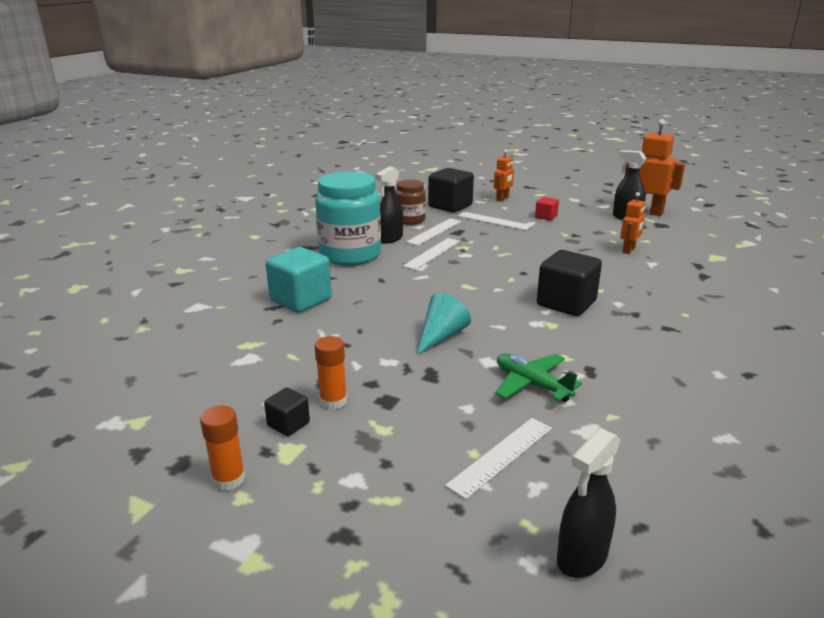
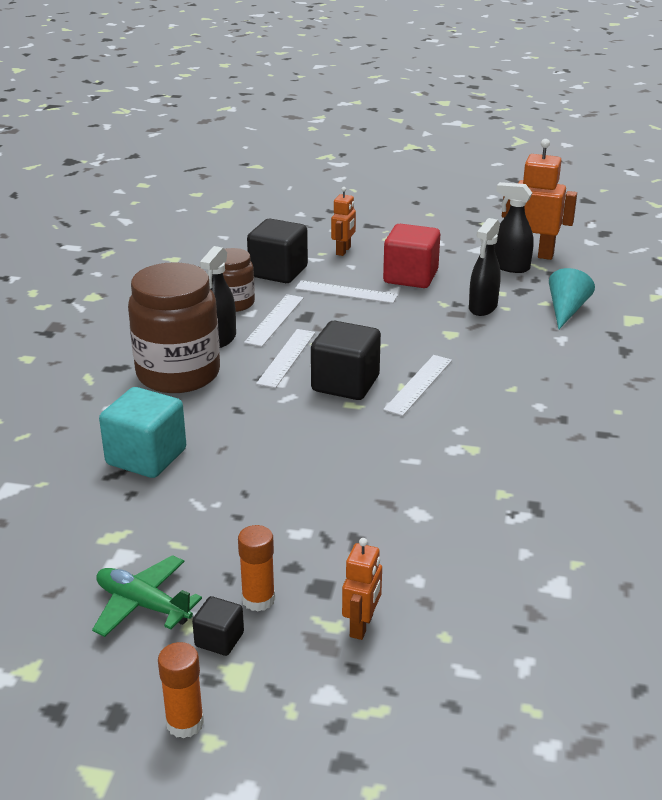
camera: 15 degrees left, 5 degrees up
turquoise jar [315,171,381,266] -> brown jar [128,262,220,393]
turquoise cone [417,293,471,355] -> turquoise cone moved to [549,268,595,330]
white ruler [445,418,552,499] -> white ruler moved to [383,355,452,416]
green plane [495,353,582,402] -> green plane moved to [92,555,202,637]
red cube [535,197,559,220] -> red cube [383,224,440,288], size x1.98
black cube [537,250,602,316] -> black cube moved to [311,321,381,400]
black spray bottle [557,428,621,578] -> black spray bottle moved to [469,218,501,316]
orange robot [620,192,645,254] -> orange robot moved to [342,538,382,640]

